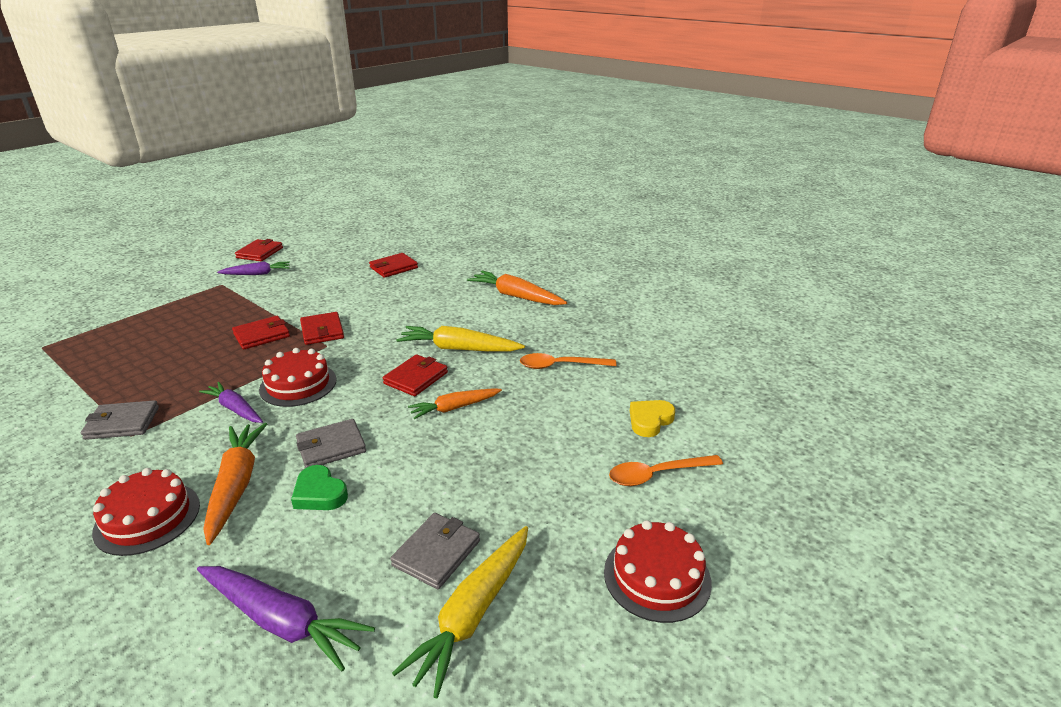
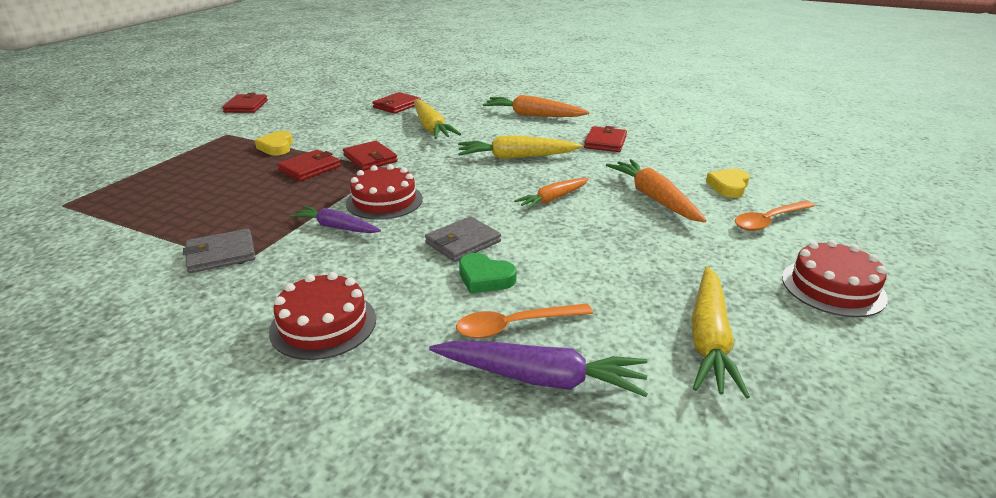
camera: 15 degrees left, 0 degrees up
orange carrot [203,423,267,545] -> orange carrot moved to [606,159,706,223]
purple carrot [217,261,290,275] -> none
red wallet [383,354,448,396] -> red wallet moved to [584,126,627,152]
grey wallet [390,513,480,589] -> none
orange spoon [520,353,617,369] -> orange spoon moved to [456,303,593,338]
none -> yellow heart [255,131,293,155]
none -> yellow carrot [414,100,461,139]

